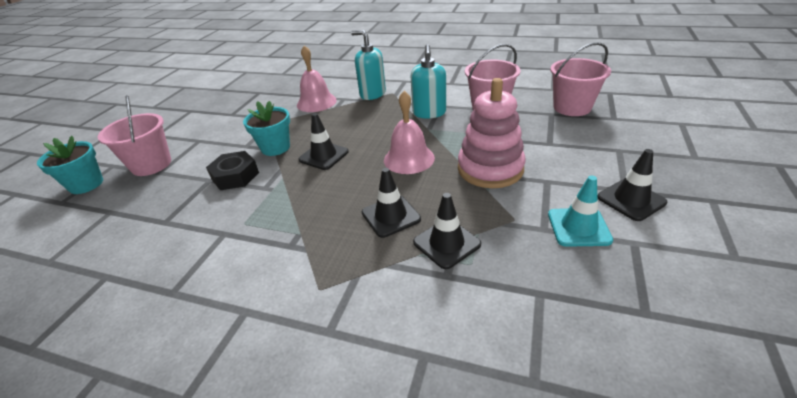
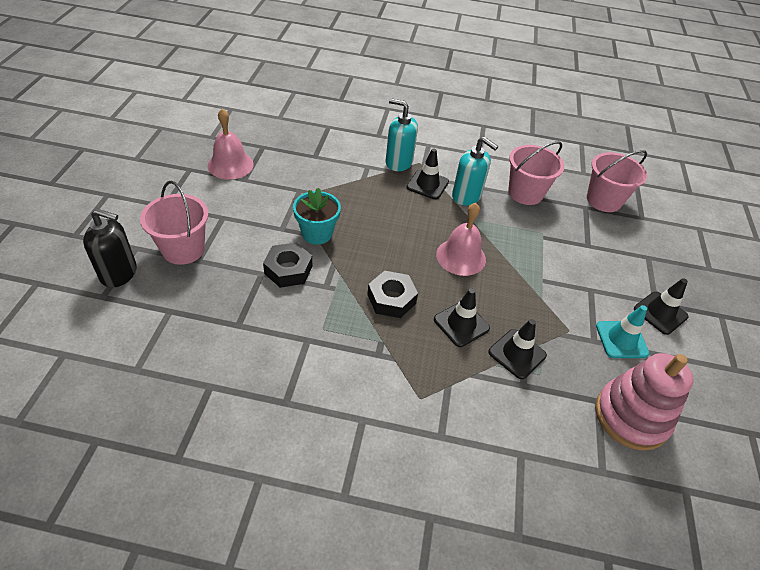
camera: 15 degrees left, 10 degrees up
turquoise flower pot [37,136,103,194] -> black soap dispenser [83,208,137,288]
pink bell [297,45,337,112] -> pink bell moved to [208,108,254,180]
black traffic cone [299,113,349,170] -> black traffic cone moved to [406,148,449,199]
turquoise soap dispenser [410,44,446,118] -> turquoise soap dispenser turned 45 degrees counterclockwise [452,137,498,206]
pink stacking toy [458,78,526,188] -> pink stacking toy moved to [595,353,694,451]
none -> black nut [367,271,418,318]

